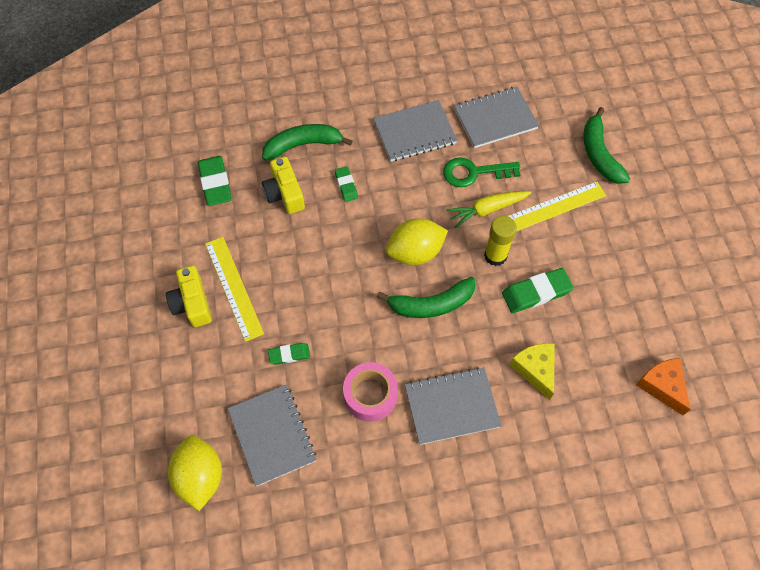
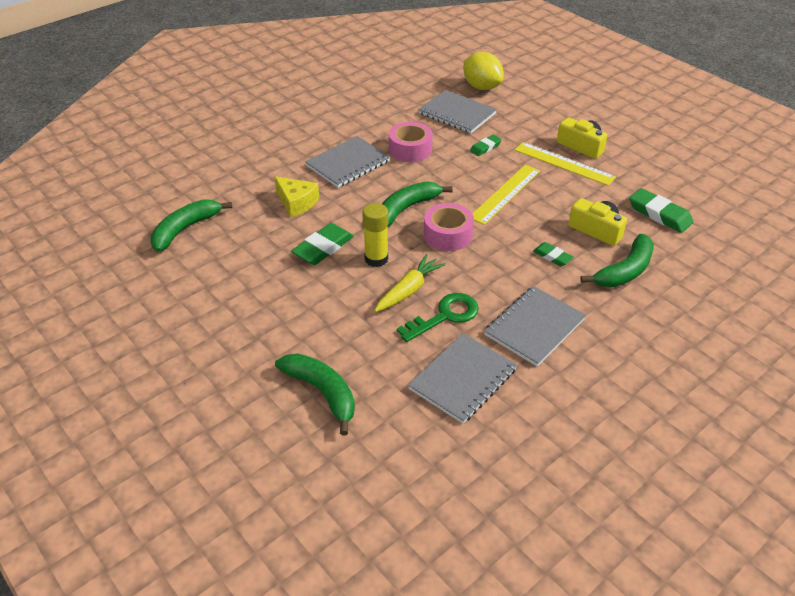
camera: 150 degrees right, 20 degrees down
yellow lemon [386,218,448,265] -> pink tape [424,203,474,251]
yellow ruler [508,181,606,232] -> yellow ruler moved to [472,165,540,225]
orange cheese [636,358,691,415] -> green banana [151,199,232,252]

